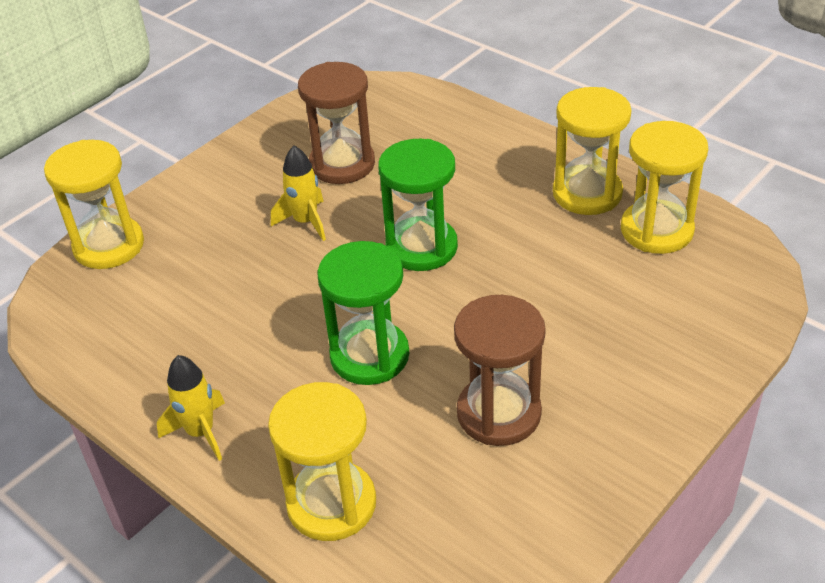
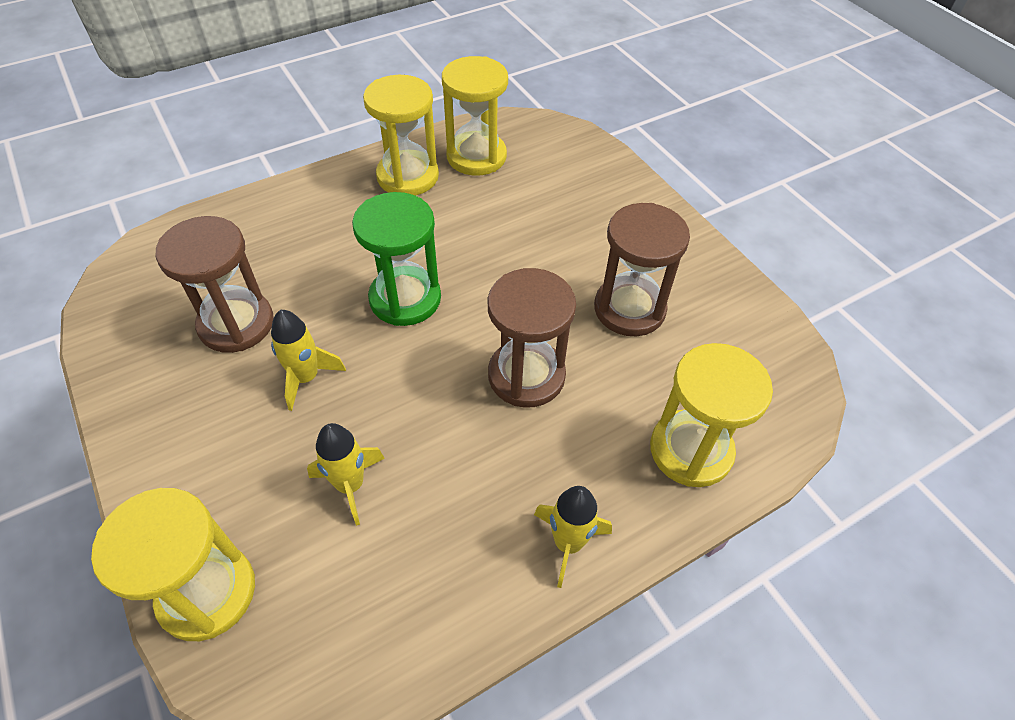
camera: 75 degrees left, 10 degrees up
green hourglass [317,241,409,385] -> brown hourglass [488,268,576,408]
none -> yellow rocket [307,423,385,526]

